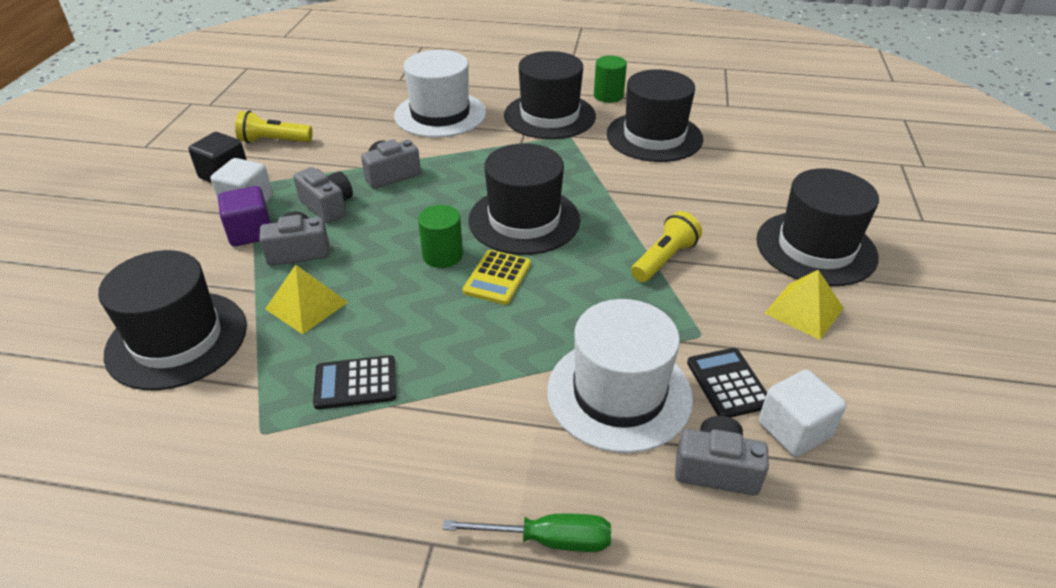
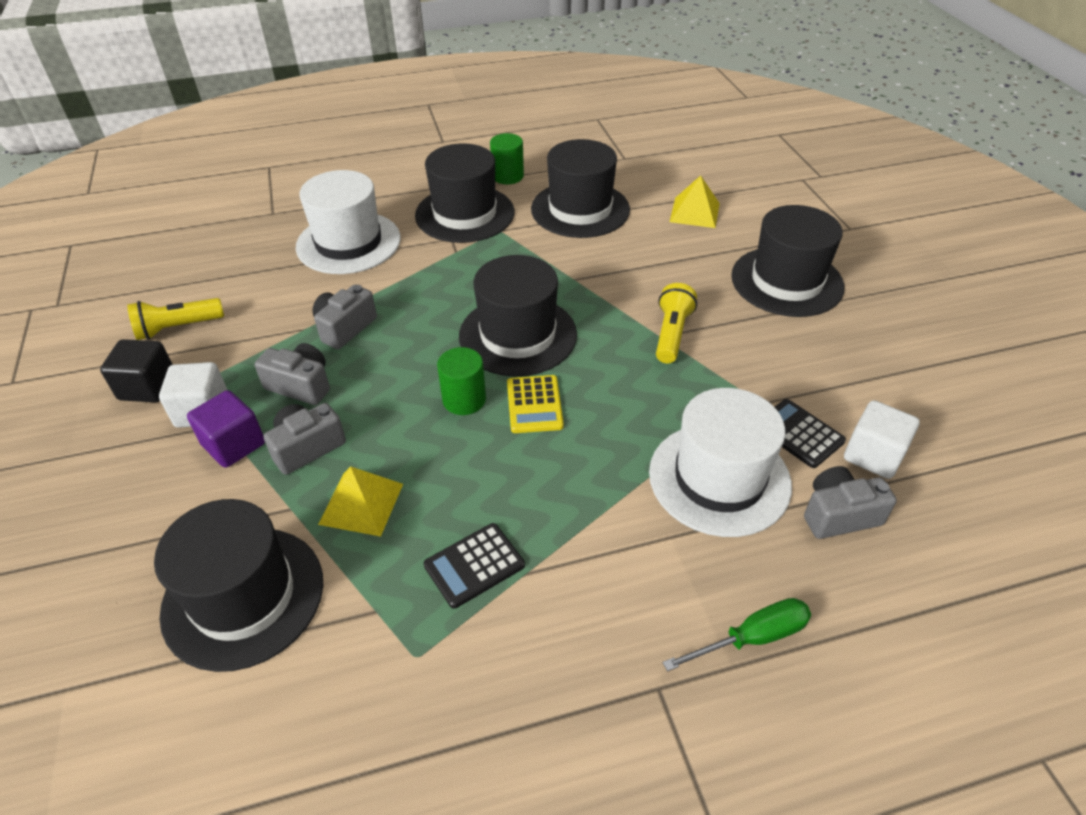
camera: 25 degrees left, 5 degrees up
yellow pyramid [764,270,844,340] -> yellow pyramid moved to [670,175,720,228]

